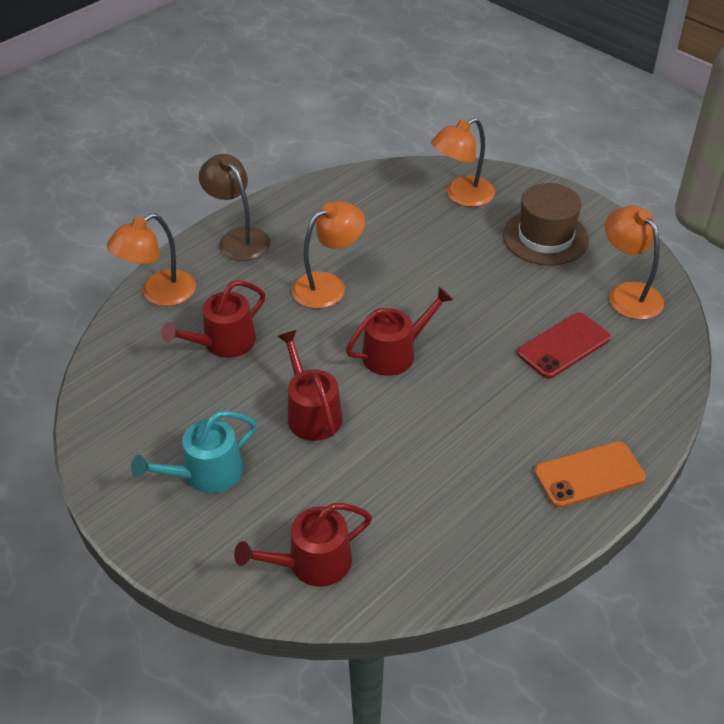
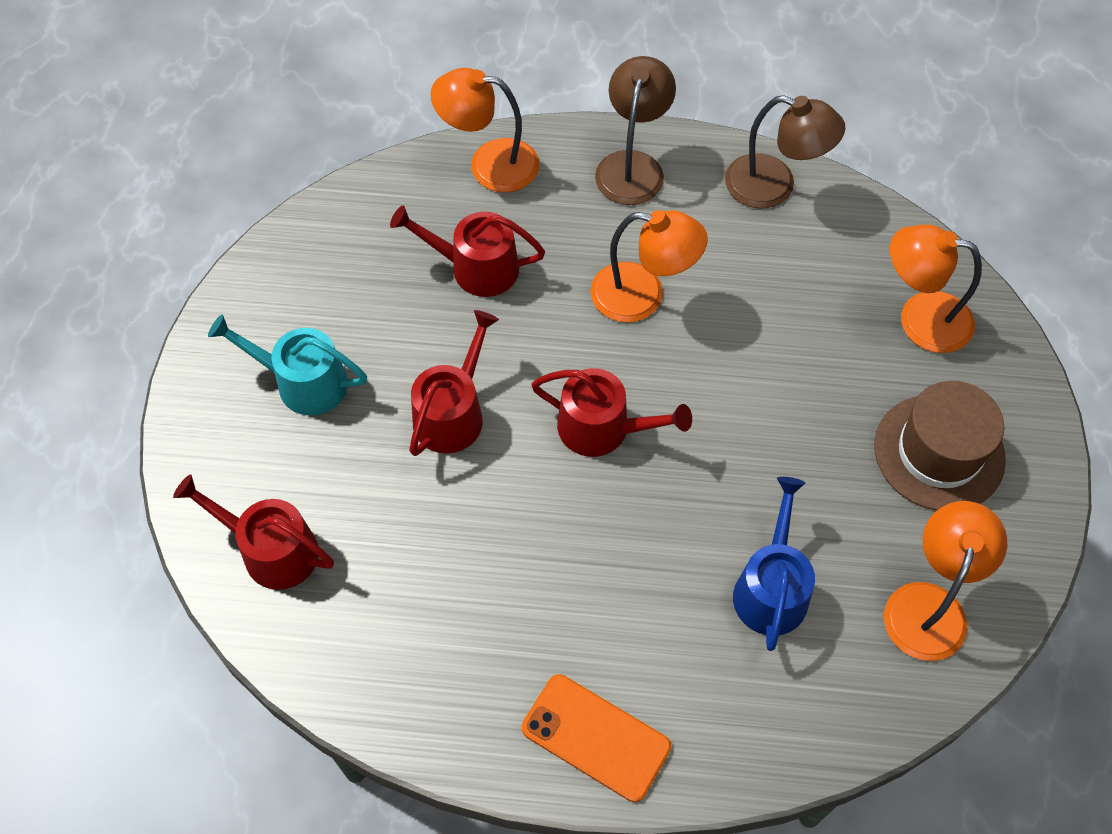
camera: 50 degrees right, 15 degrees up
red phone [517,313,611,379] -> blue watering can [733,477,815,651]
none -> brown lamp [725,95,845,208]

